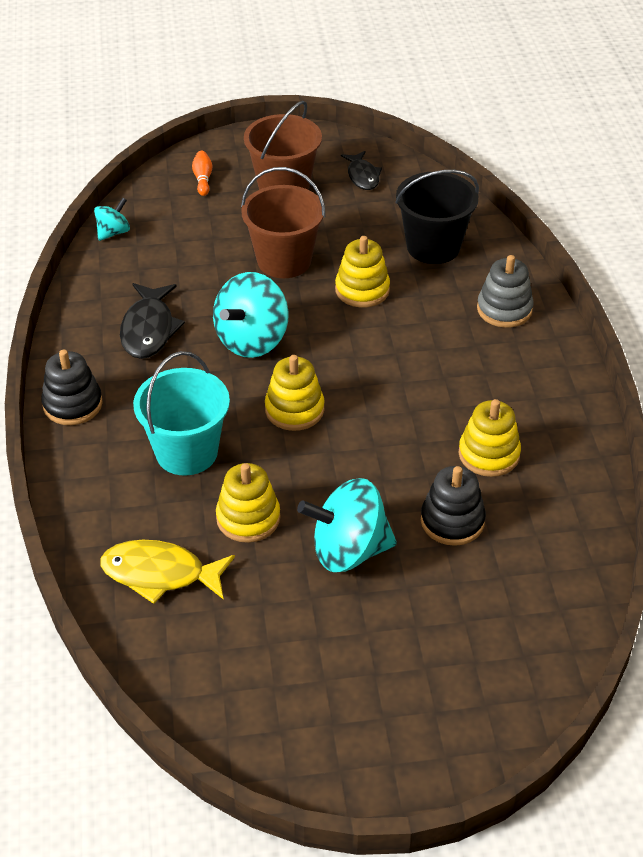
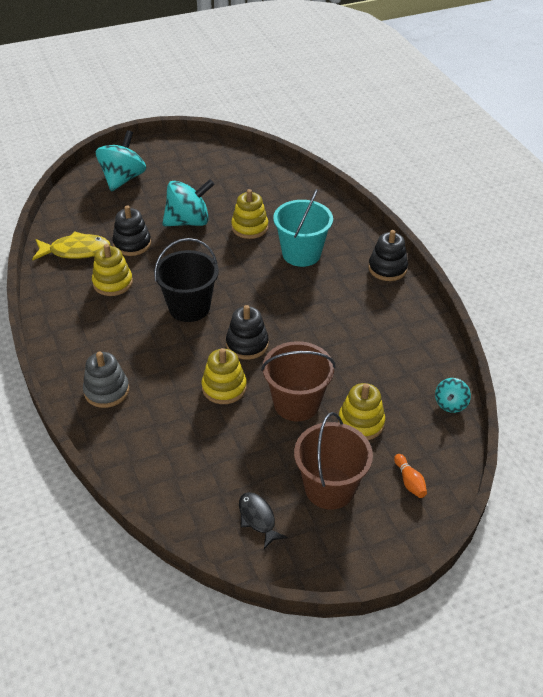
camera: 165 degrees right, 0 degrees up
yellow fish [100,540,235,604] -> yellow fish moved to [32,231,110,261]
black fish [120,283,185,359] -> none
turquoise spinning top [213,272,289,358] -> turquoise spinning top moved to [96,130,146,191]
yellow stacking toy [265,355,325,431] -> yellow stacking toy moved to [338,383,385,440]
black bucket [396,170,479,264] -> black bucket moved to [154,238,219,322]
none -> black stacking toy [226,305,269,360]

